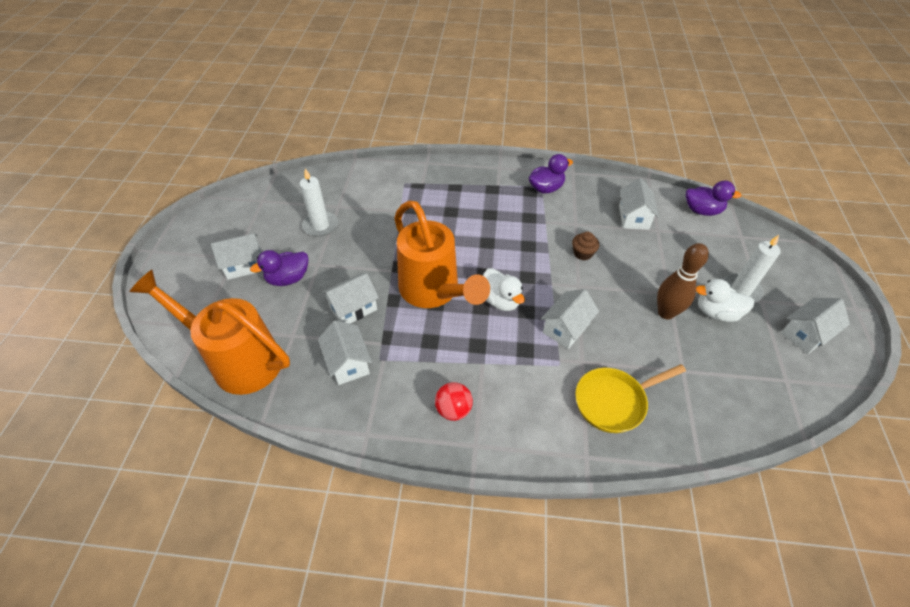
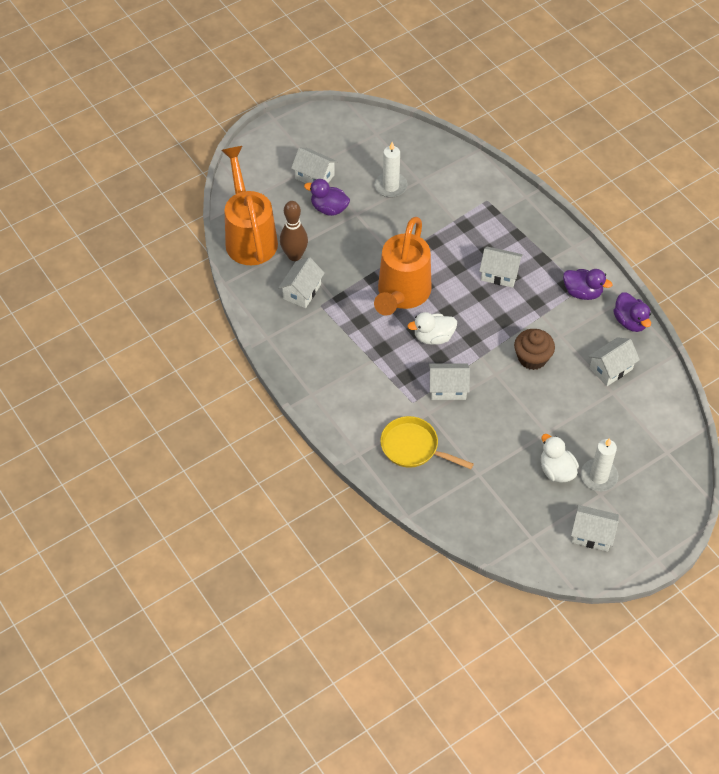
camera: 50 degrees right, 5 degrees up
white house [321,273,379,324] -> white house moved to [479,247,523,288]
red ball [435,382,473,421] -> none
white duck [483,268,525,311] -> white duck turned 60 degrees clockwise [408,312,457,345]
brown cupcake [572,232,599,260] -> brown cupcake [514,329,555,370], size x1.57
brown bowling pin [657,243,709,319] -> brown bowling pin moved to [280,201,308,261]
purple duck [686,180,742,216] -> purple duck moved to [613,292,651,332]

